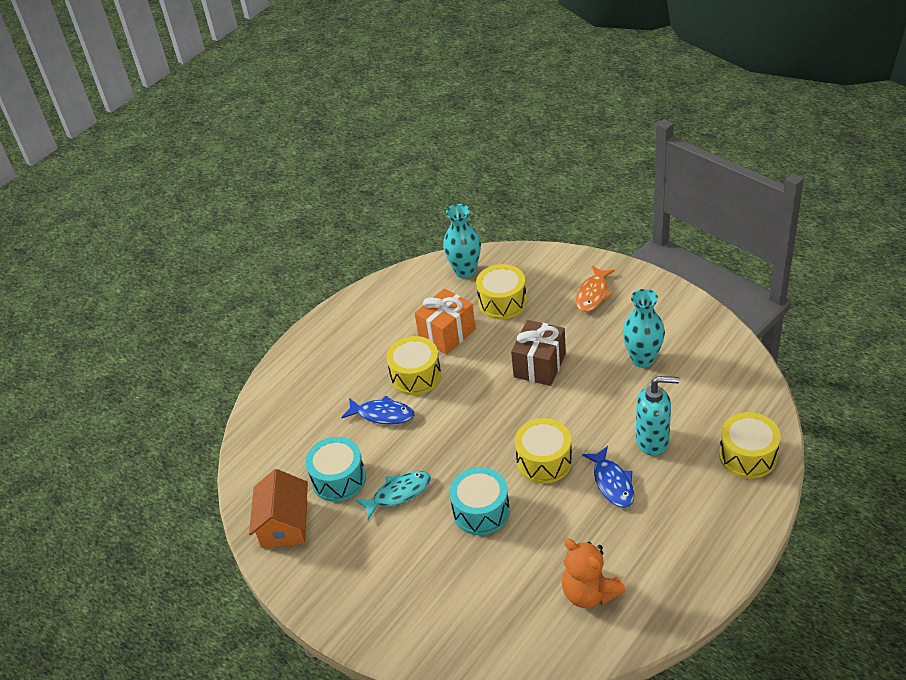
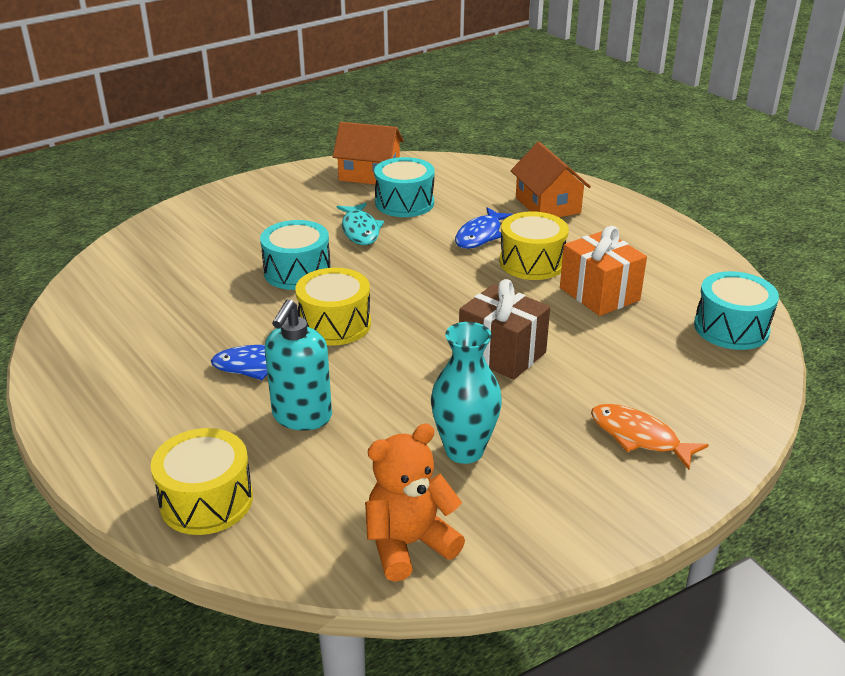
camera: 100 degrees right, 10 degrees down
turquoise vase [443,204,481,278] -> turquoise drum [694,271,779,350]
yellow drum [476,264,527,319] -> none
orange teddy bear [562,538,626,608] -> orange teddy bear moved to [365,424,465,582]
none -> orange house [511,142,591,217]

